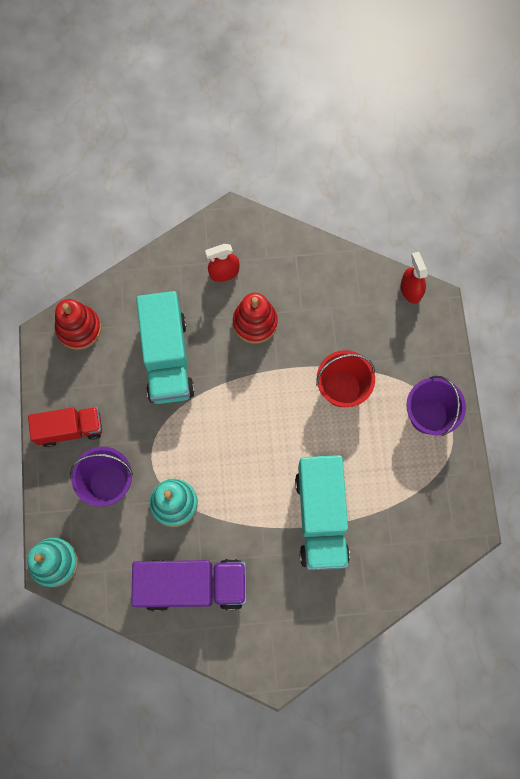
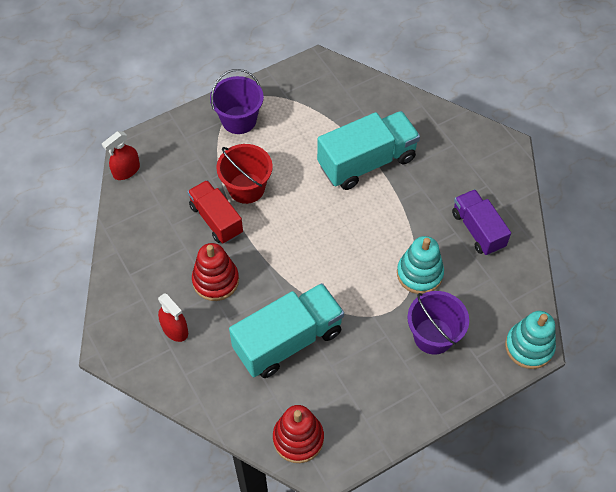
camera: 115 degrees left, 15 degrees down
red truck [28,407,102,447] -> red truck moved to [188,180,243,244]
purple truck [131,559,246,611] -> purple truck [452,189,511,256], size x0.64

